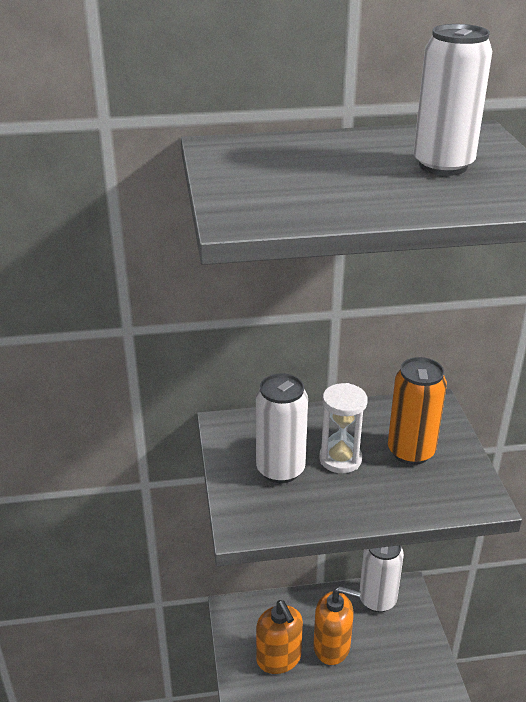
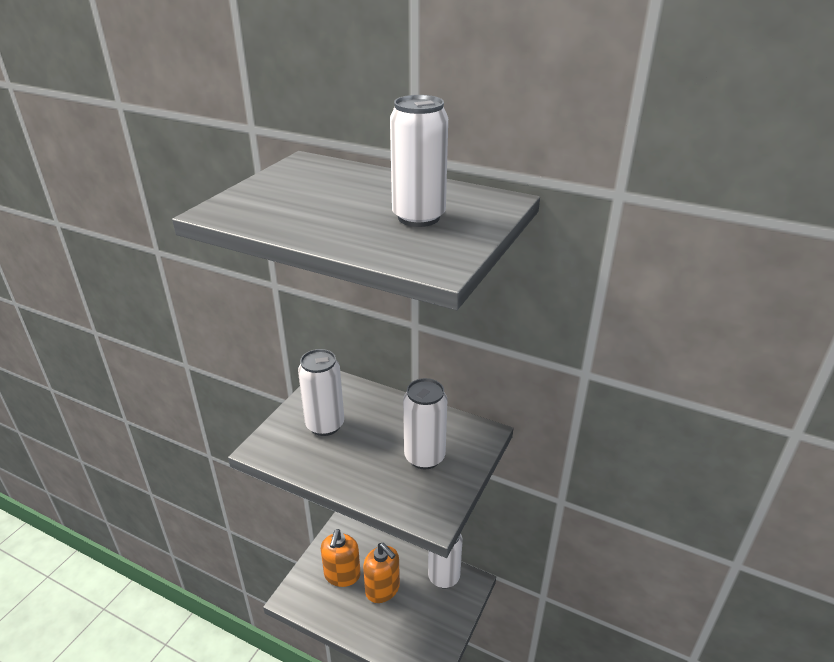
camera: 35 degrees right, 0 degrees up
white hourglass [319,383,368,473] -> none
orange can [388,357,447,465] -> white can [403,378,448,469]

